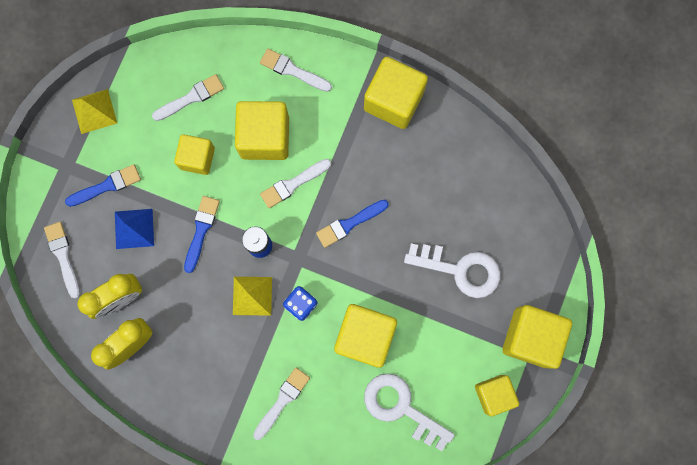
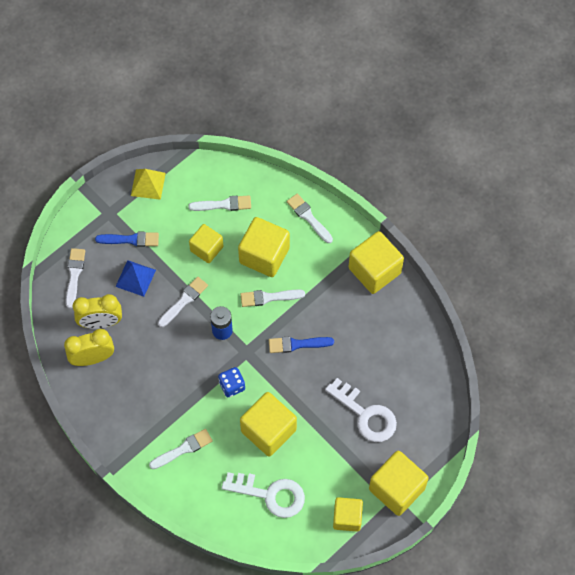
camera: 25 degrees right, 15 degrees down
blue brush [184,196,220,273] -> white brush [158,277,208,327]
yellow pyramid [233,277,272,316] -> none
white key [364,373,455,451] -> white key turned 135 degrees clockwise [222,472,305,518]

